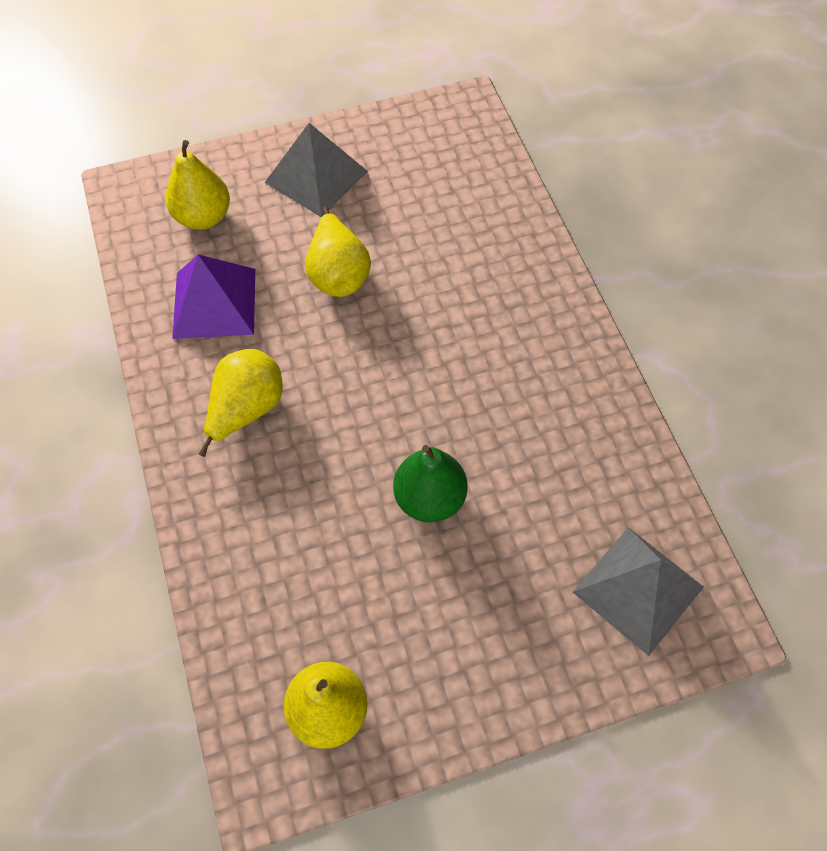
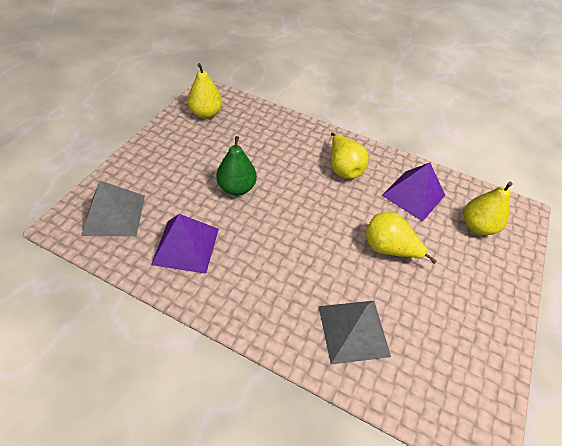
camera: 130 degrees right, 10 degrees down
grey pyramid [265,123,368,217] -> grey pyramid moved to [319,301,391,365]
none -> purple pyramid [151,214,219,274]

